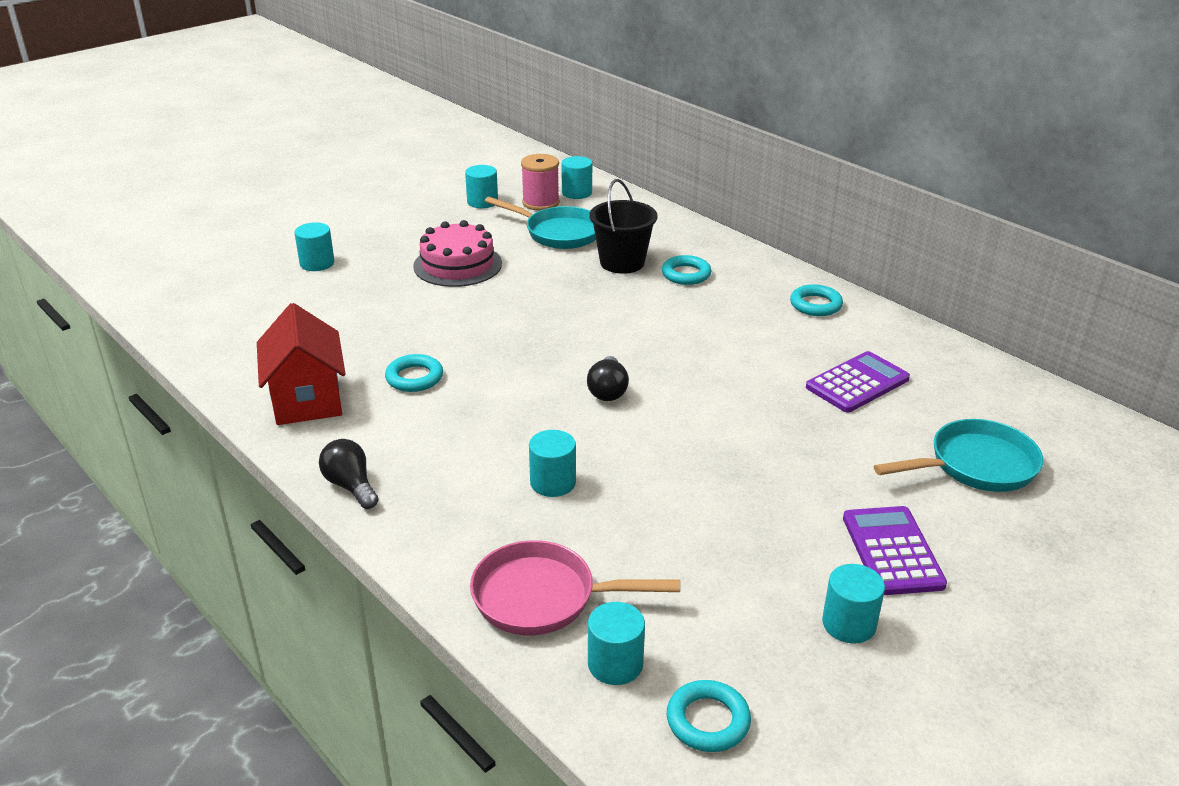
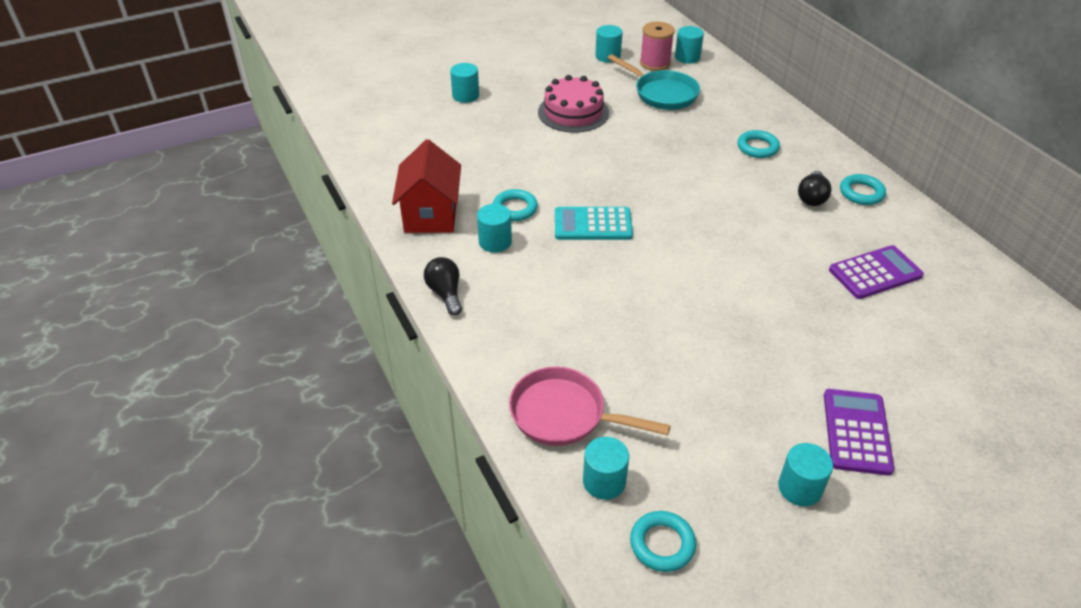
camera: 15 degrees right, 10 degrees up
turquoise cylinder [529,430,576,497] -> turquoise cylinder moved to [477,204,512,253]
black light bulb [587,356,629,401] -> black light bulb moved to [798,171,832,206]
black bucket [590,179,658,274] -> none
turquoise pan [874,419,1043,492] -> none
none -> turquoise calculator [555,207,633,240]

